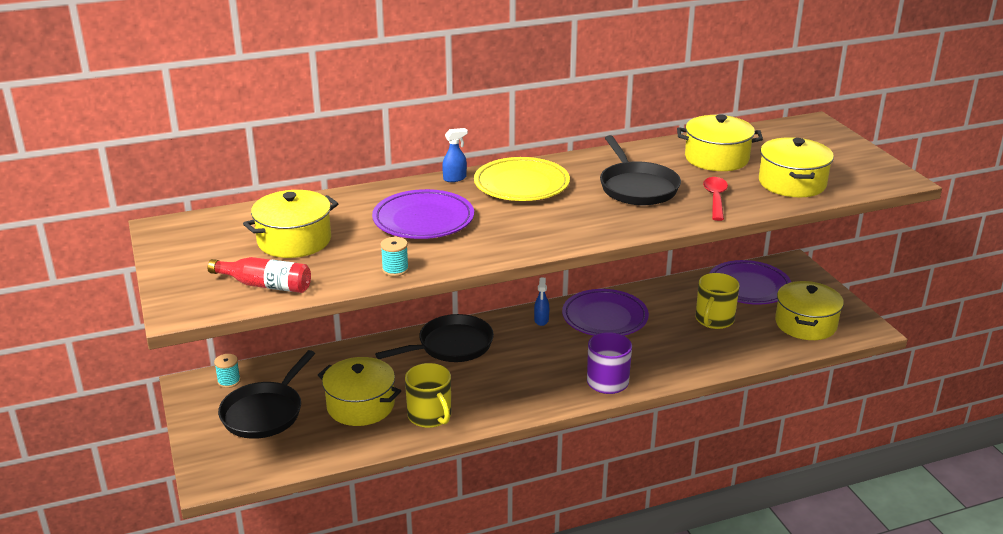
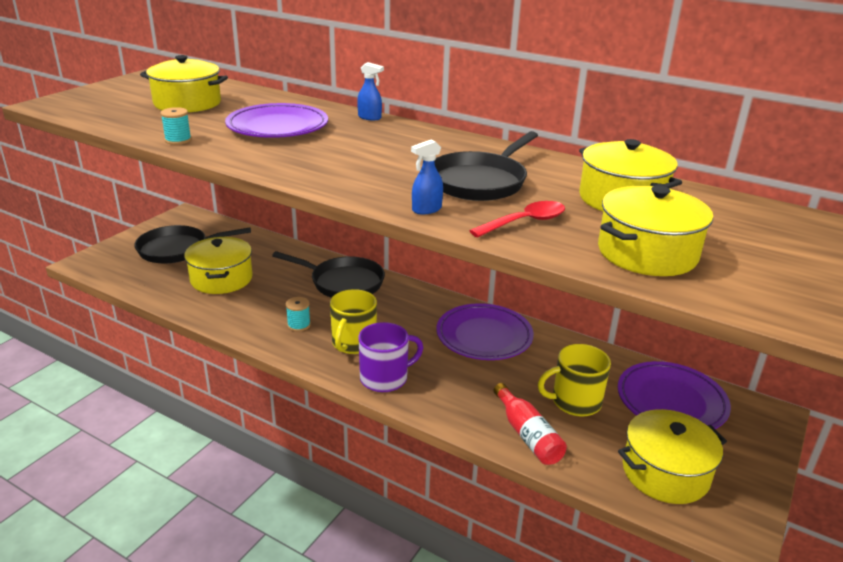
camera: 50 degrees right, 0 degrees up
red bottle [208,257,311,293] -> red bottle moved to [494,383,567,465]
turquoise spool [214,354,241,388] -> turquoise spool moved to [286,297,311,332]
yellow mug [405,363,451,428] -> yellow mug moved to [330,289,377,354]
yellow plate [474,157,570,201] -> none
blue spray bottle [534,278,549,326] -> blue spray bottle moved to [411,139,443,215]

